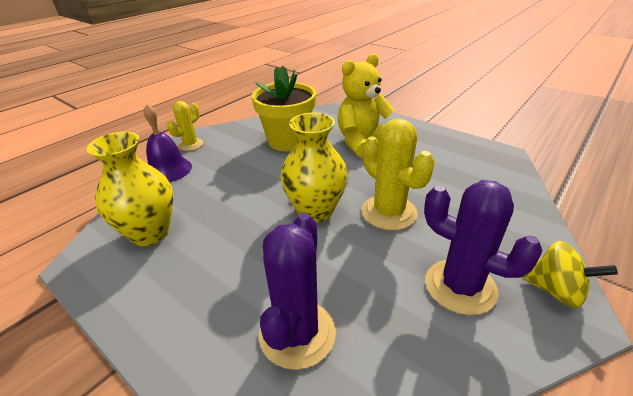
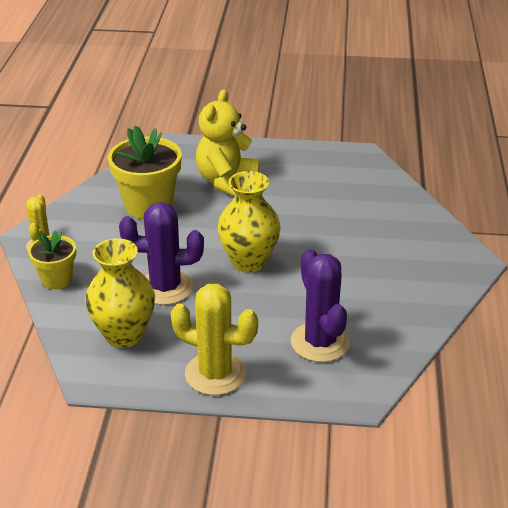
camera: 35 degrees left, 0 degrees up
purple bell [144,104,192,182] -> yellow flower pot [28,230,76,289]
yellow cactus [362,119,435,230] -> yellow cactus moved to [171,284,258,395]
purple cactus [424,180,543,315] -> purple cactus moved to [119,202,204,305]
yellow spinning top [522,241,618,308] -> none

